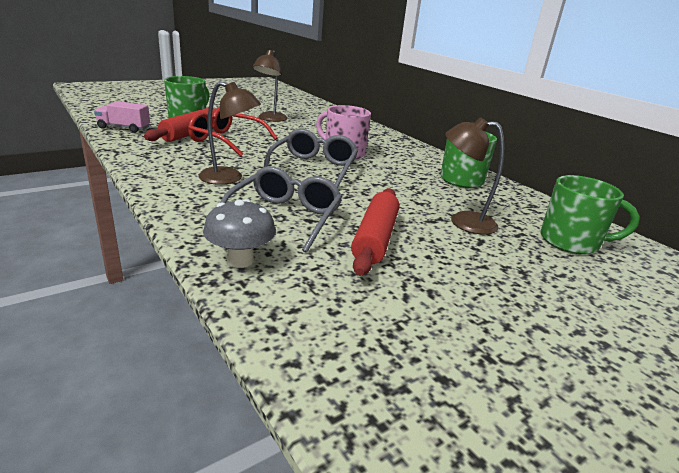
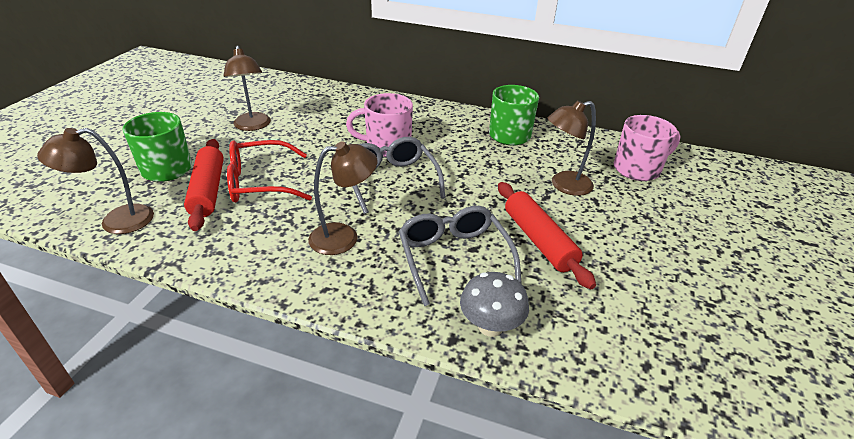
camera: 35 degrees left, 10 degrees up
pink truck [94,101,150,133] -> brown lamp [37,128,154,234]
green mug [541,175,640,255] -> pink mug [614,115,680,181]

